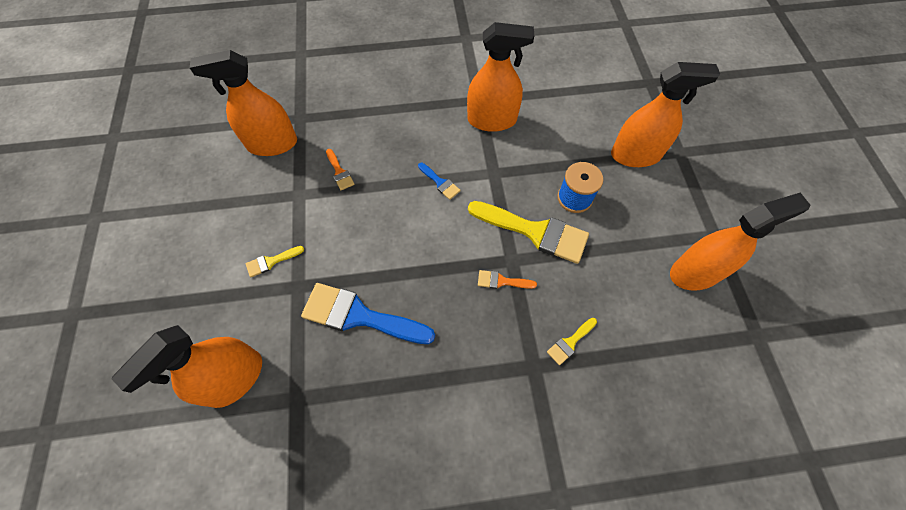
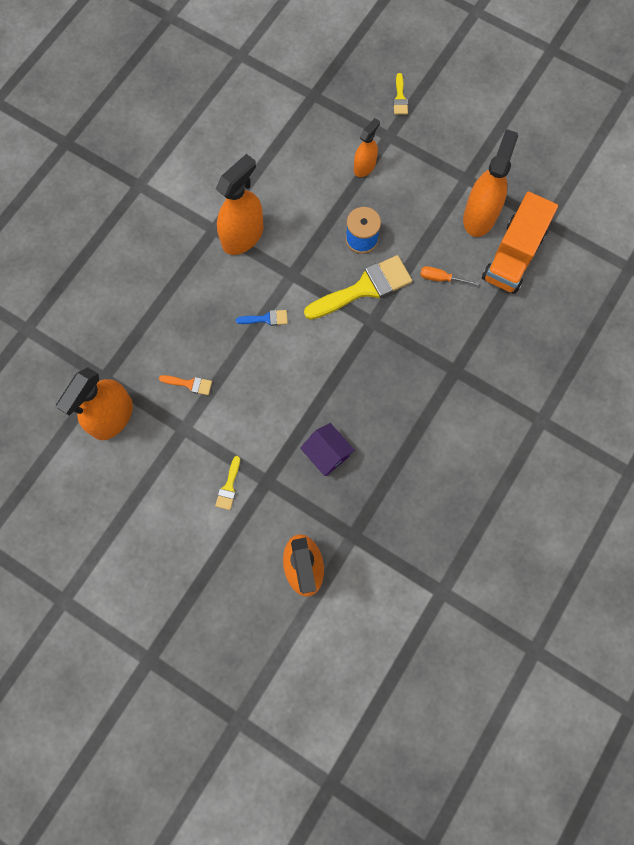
camera: 50 degrees left, 10 degrees up
blue brush [301,283,435,344] -> purple house [300,423,355,476]
orange brush [478,270,537,289] -> none
yellow brush [547,318,597,365] -> yellow brush moved to [393,73,408,114]
orange spray bottle [611,62,720,167] -> orange spray bottle [354,118,380,177], size x0.58
none -> orange screwdriver [420,266,479,286]
none -> orange truck [482,191,558,294]

